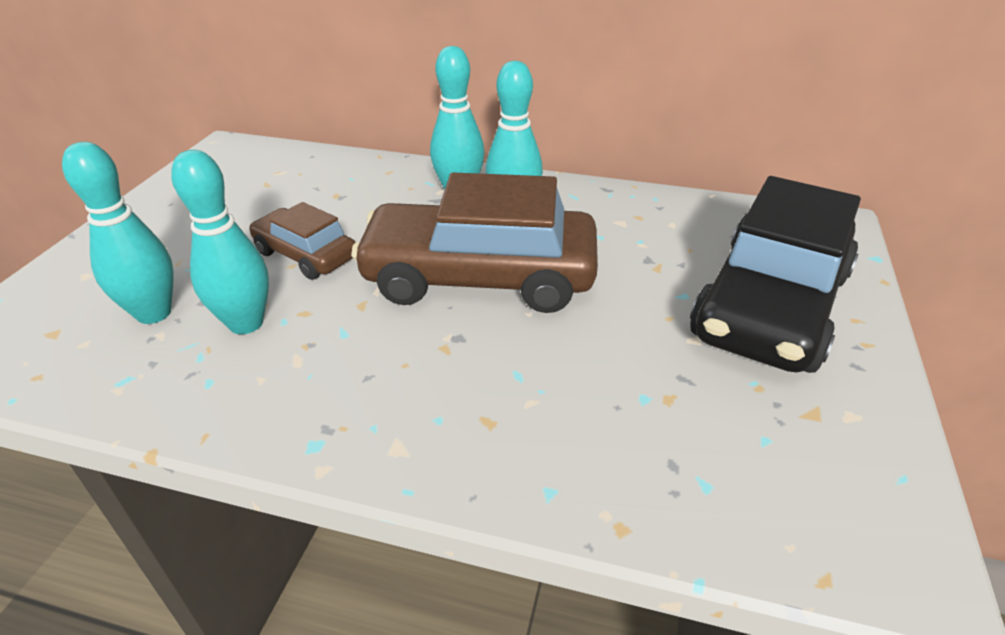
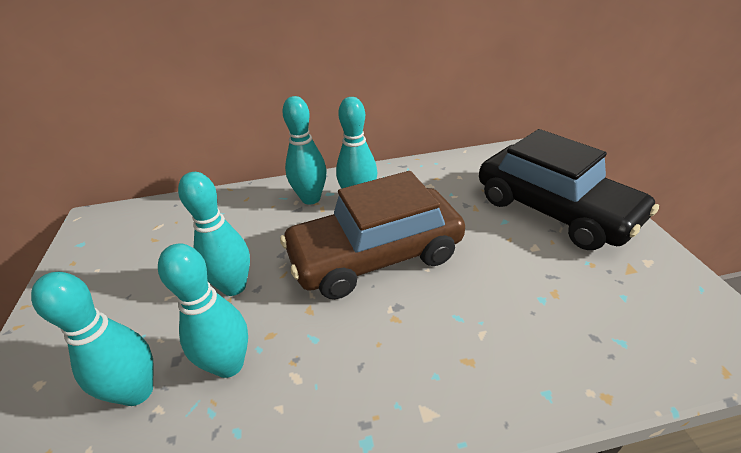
camera: 25 degrees left, 0 degrees up
brown car [249,202,356,280] -> turquoise bowling pin [178,172,250,296]
black car [690,176,861,373] -> black car turned 45 degrees counterclockwise [479,129,659,250]

